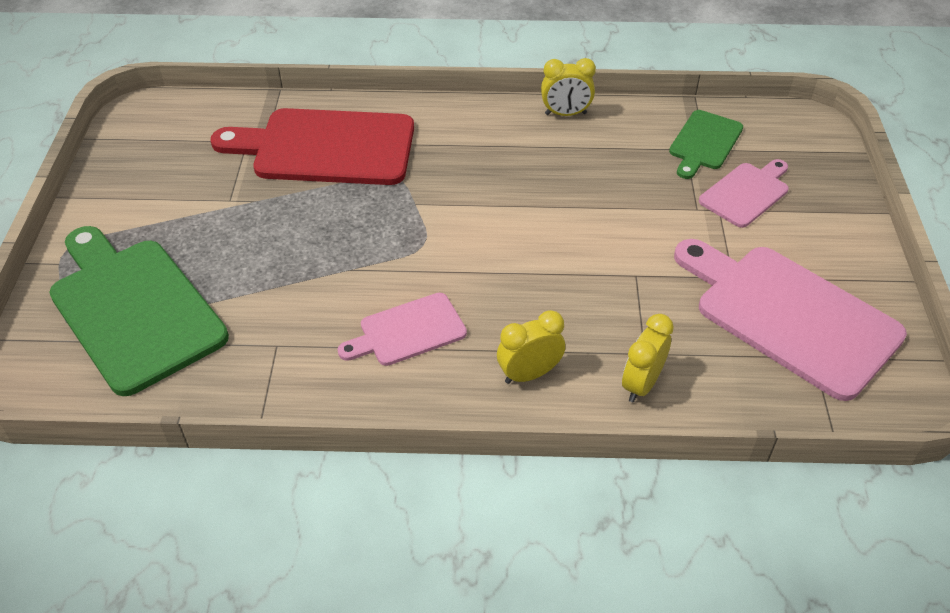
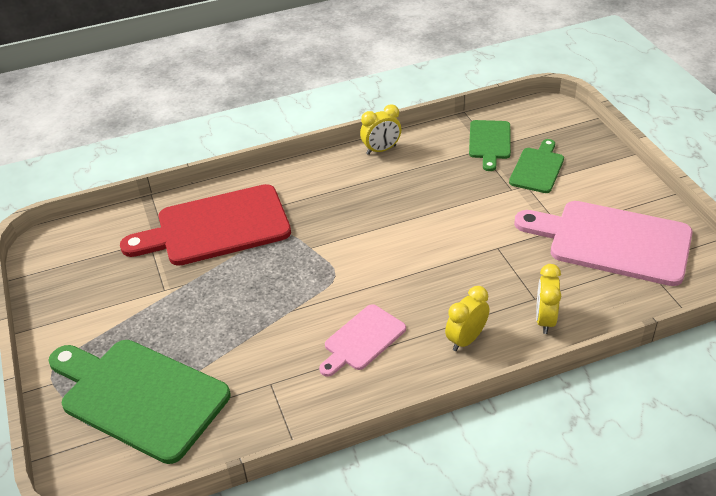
camera: 20 degrees left, 5 degrees down
pink cutting board [699,159,789,228] -> green cutting board [509,139,564,193]

